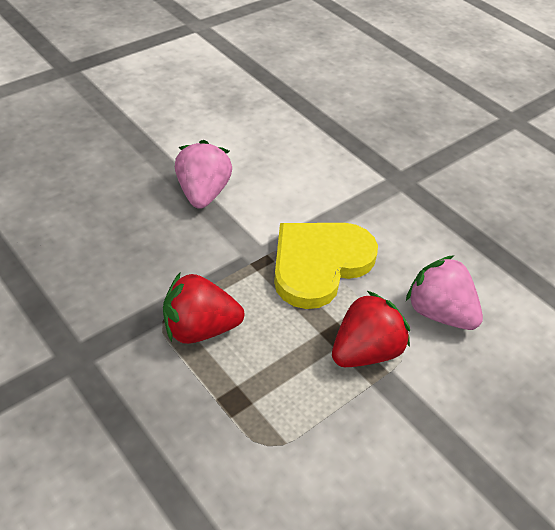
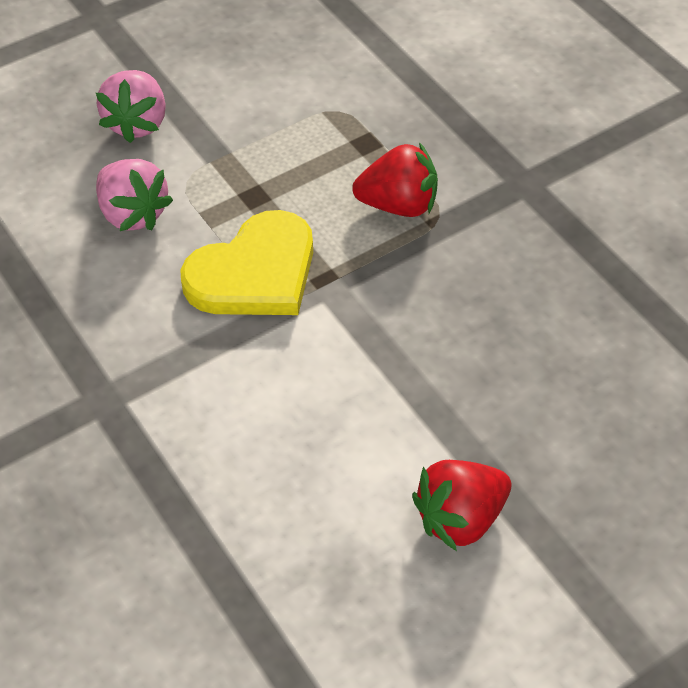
camera: 170 degrees left, 5 degrees up
pink strawberry [175,140,232,209] -> pink strawberry moved to [96,70,166,143]
red strawberry [332,291,410,367] -> red strawberry moved to [412,460,511,551]

